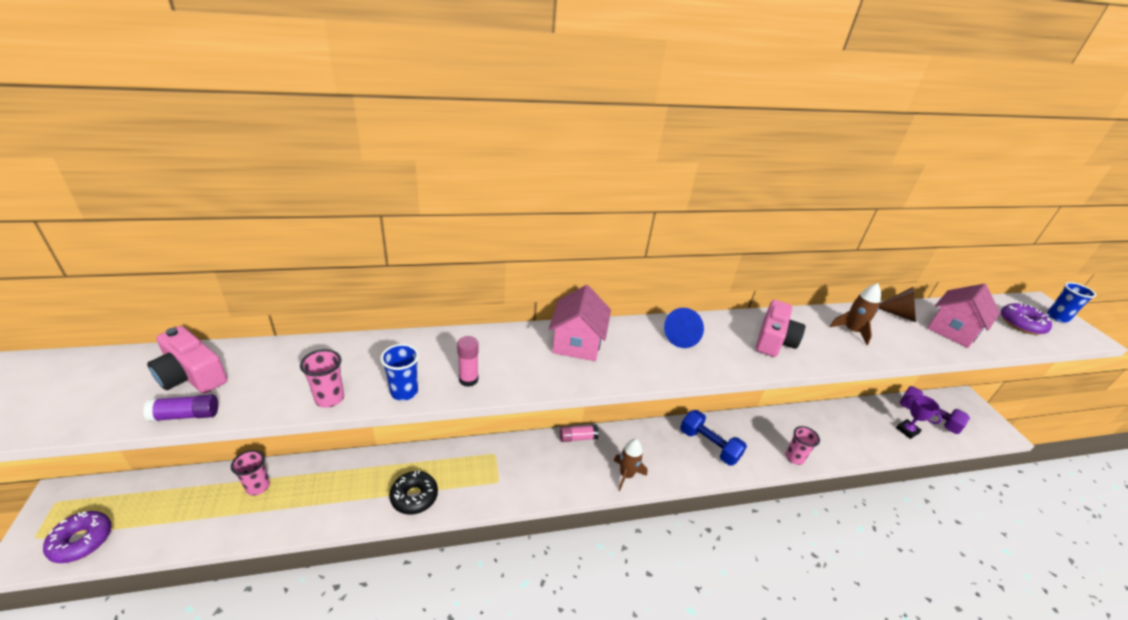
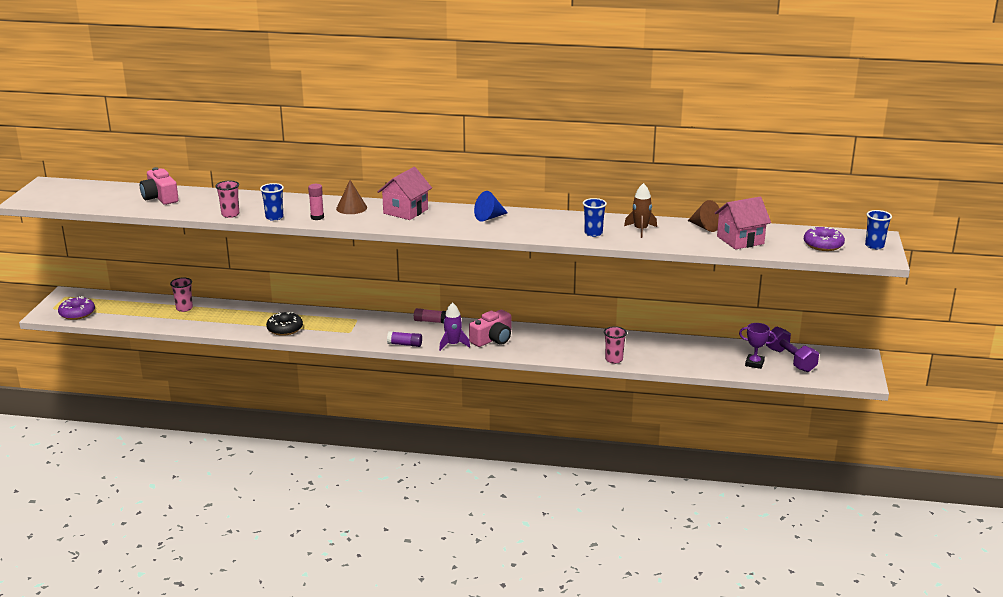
camera: 25 degrees right, 10 degrees down
purple glue stick [143,394,218,422] -> purple glue stick moved to [387,331,422,347]
brown rocket [613,439,648,491] -> purple rocket [439,302,470,351]
blue dumbbell [680,410,747,466] -> none
pink camera [756,300,805,357] -> pink camera moved to [469,310,511,347]
purple trophy [896,395,942,439] -> purple trophy turned 60 degrees counterclockwise [739,323,776,369]
none -> brown cone [336,180,367,214]
none -> blue cup [583,198,607,237]

